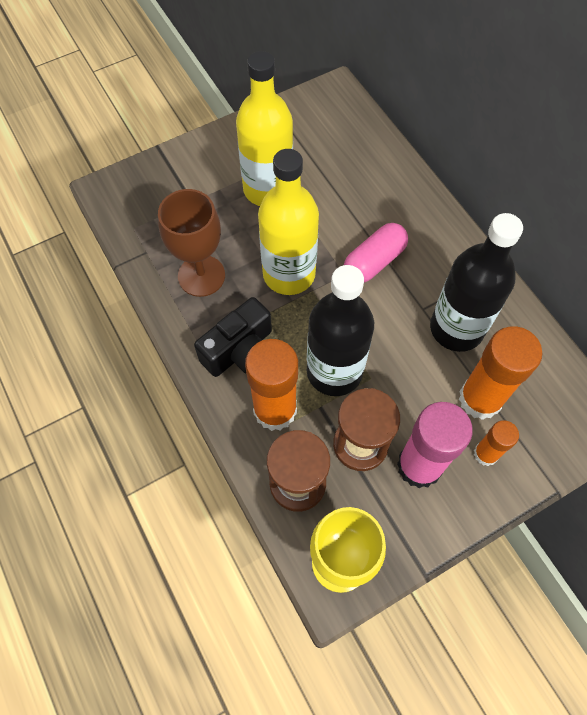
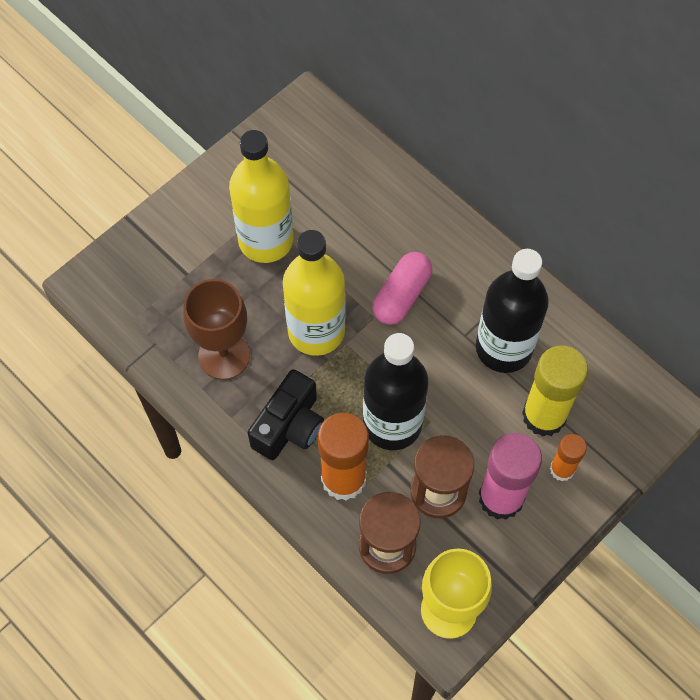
camera: 15 degrees left, 0 degrees up
orange glue stick [459,326,543,420] -> yellow glue stick [522,346,588,437]

